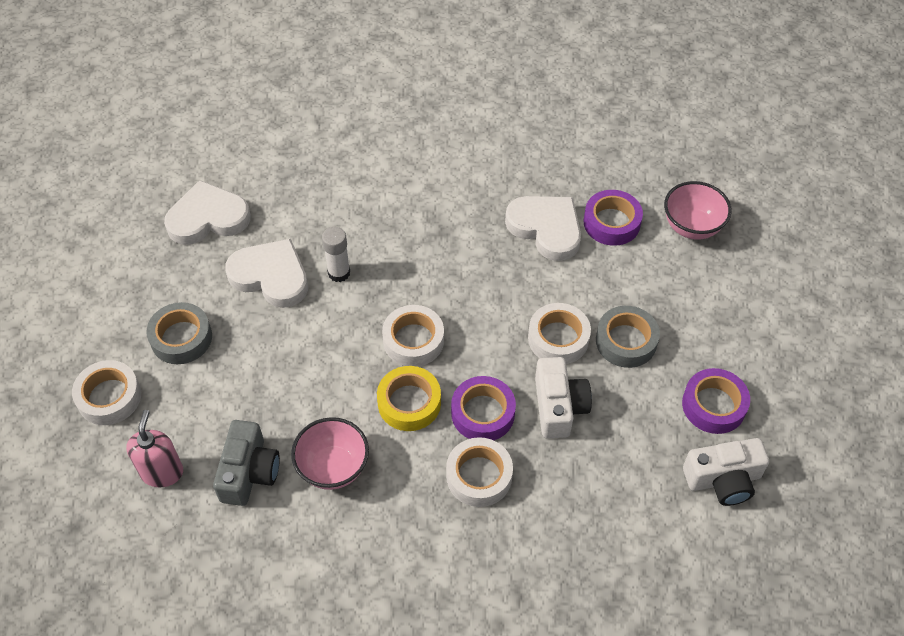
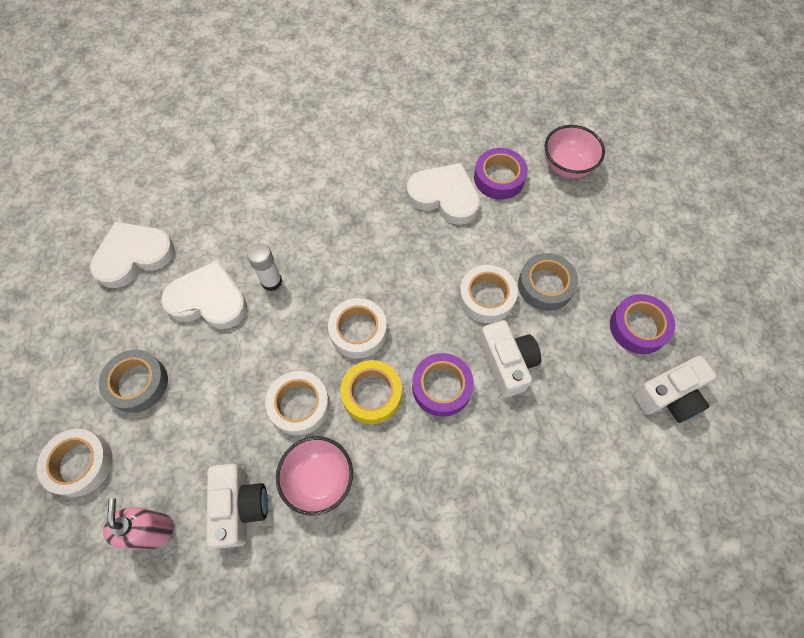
camera: 15 degrees left, 10 degrees up
grey camera [213,420,280,506] -> white camera [206,463,268,549]
white tape [446,437,513,507] -> white tape moved to [265,371,330,435]

